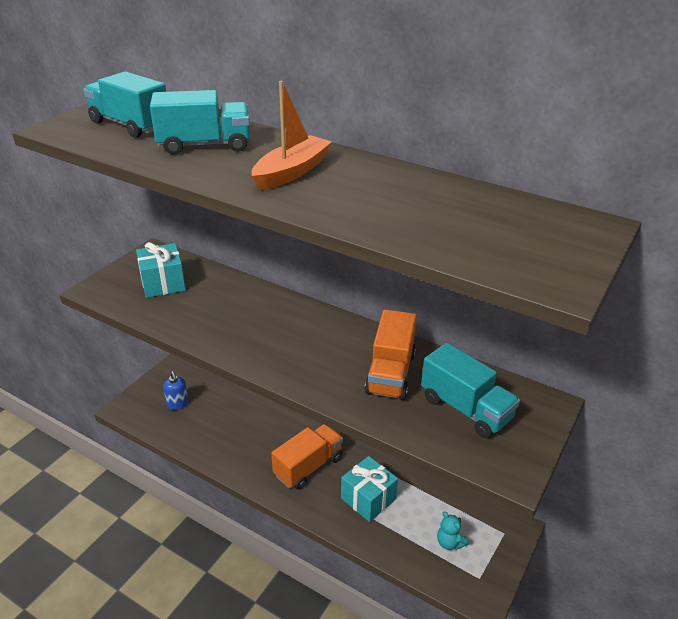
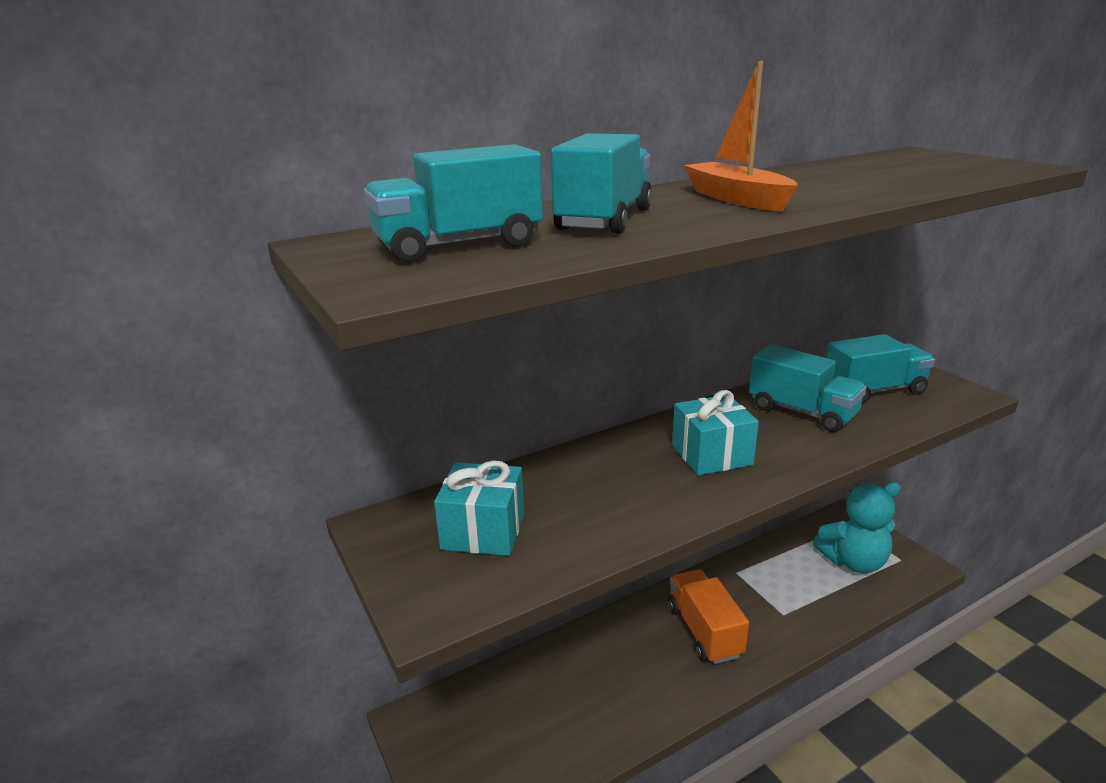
camera: 60 degrees left, 10 degrees down
blue soap dispenser [163,371,189,410] -> none
turquoise gift [341,456,398,522] -> turquoise gift moved to [672,390,759,476]
orange truck [365,309,417,400] -> turquoise truck [749,344,867,432]
turquoise teddy bear [437,511,469,550] -> turquoise teddy bear [813,482,901,573], size x2.07

